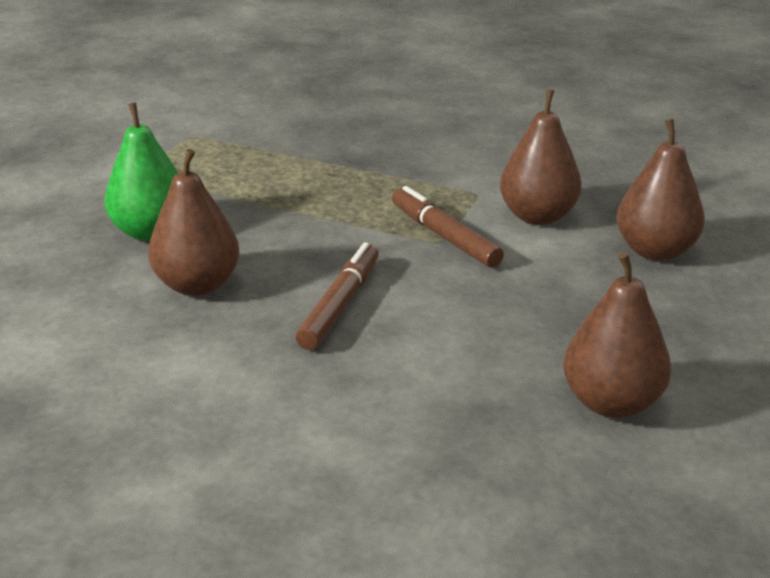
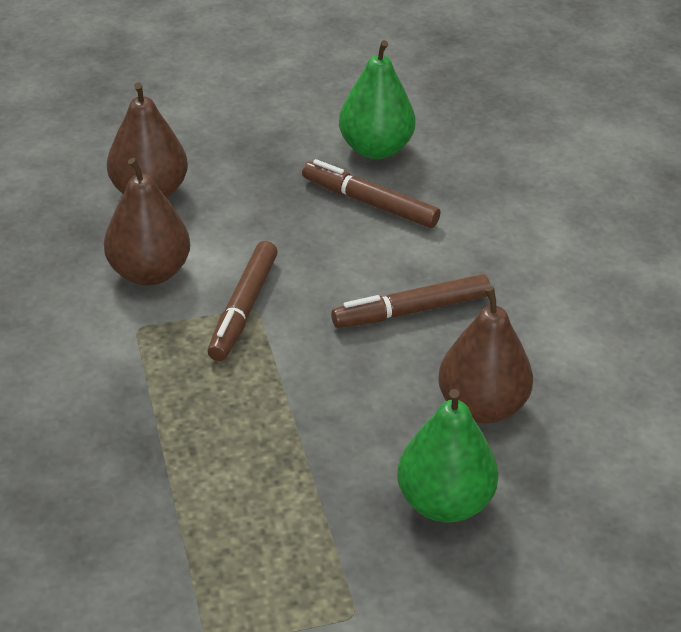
camera: 130 degrees left, 10 degrees up
brown pear [563,252,671,418] -> green pear [339,40,415,159]
none -> brown marker [302,159,440,228]

